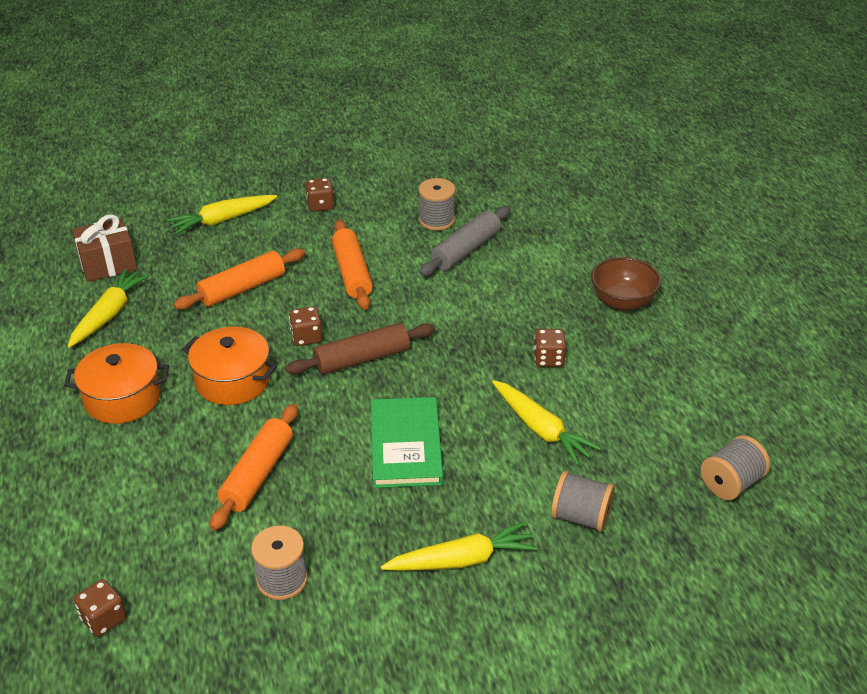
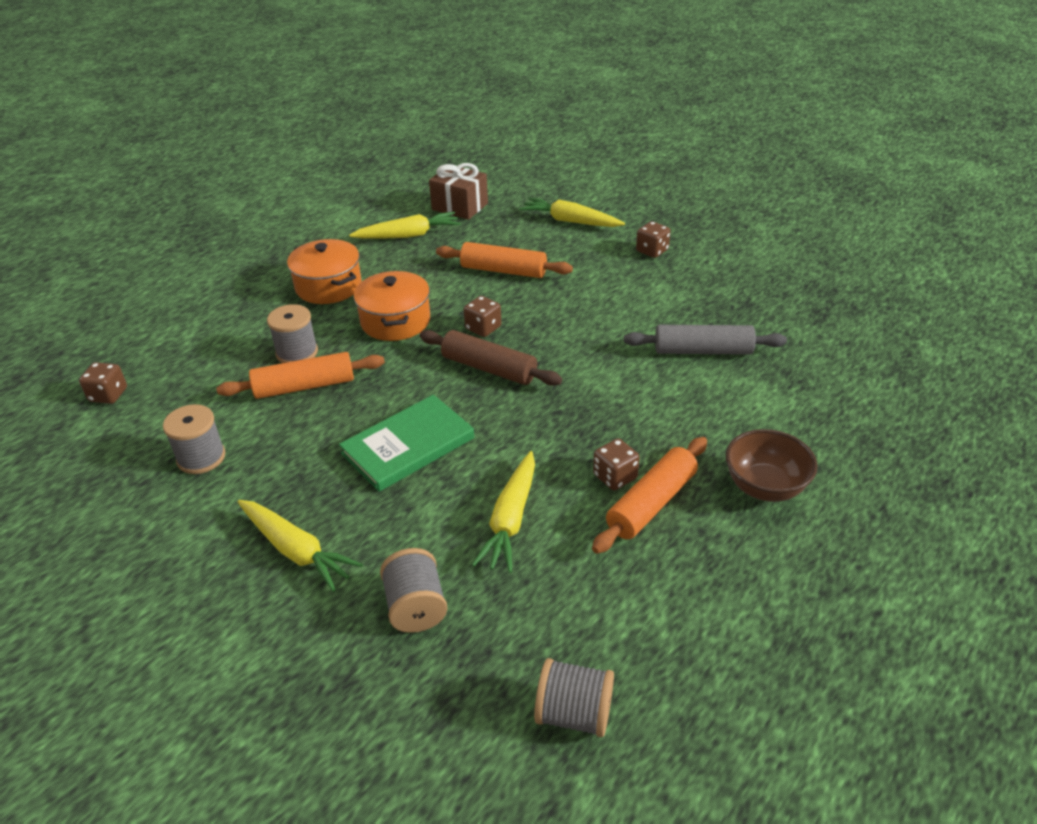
camera: 55 degrees right, 0 degrees up
orange rolling pin [332,220,373,310] -> orange rolling pin moved to [592,437,707,554]
grey spool [418,178,456,231] -> grey spool moved to [267,304,318,363]

